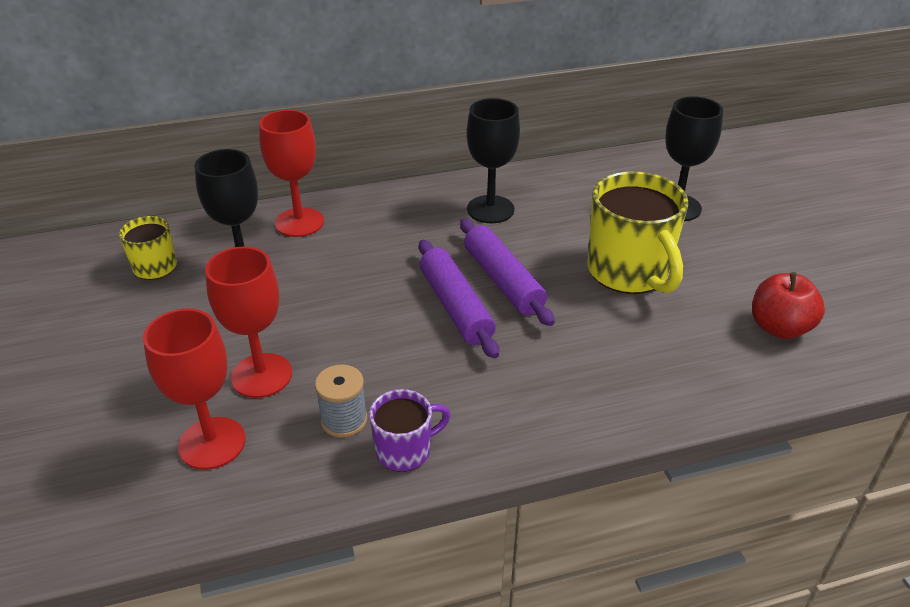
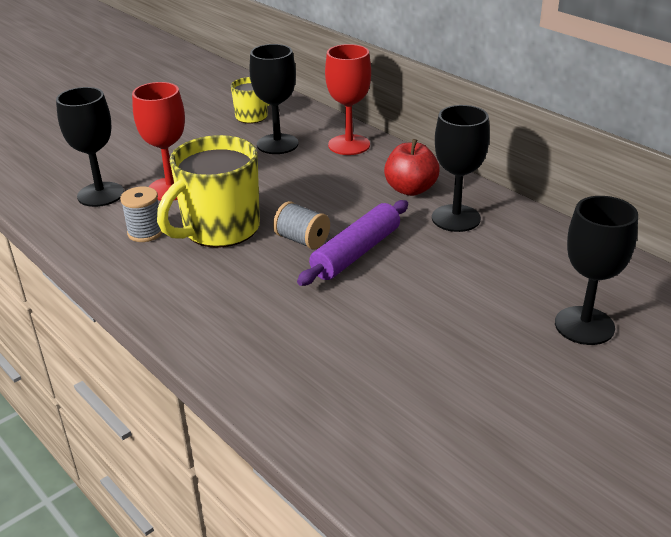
camera: 65 degrees right, 5 degrees down
red goblet [143,309,246,470] -> black goblet [56,87,124,207]
purple mug [369,389,451,472] -> none
purple rolling pin [419,240,499,359] -> grey spool [273,201,330,249]
yellow mug [587,171,688,294] -> yellow mug moved to [157,135,260,248]
red apple [752,272,825,339] -> red apple moved to [384,139,440,196]

